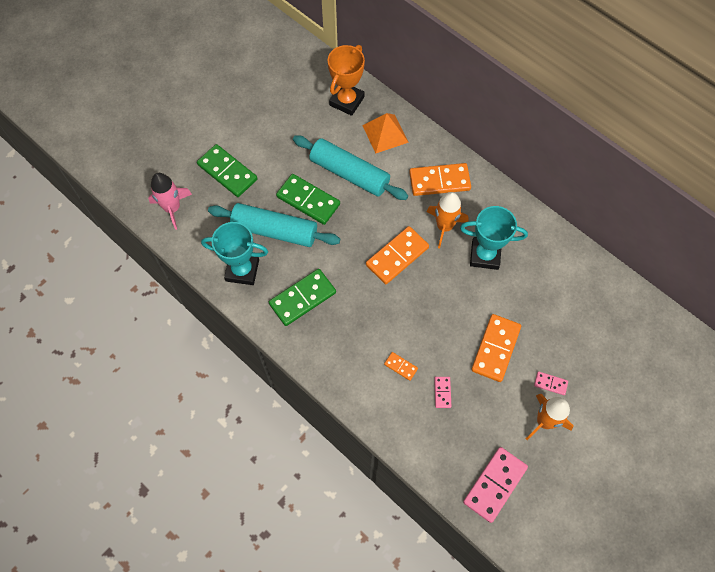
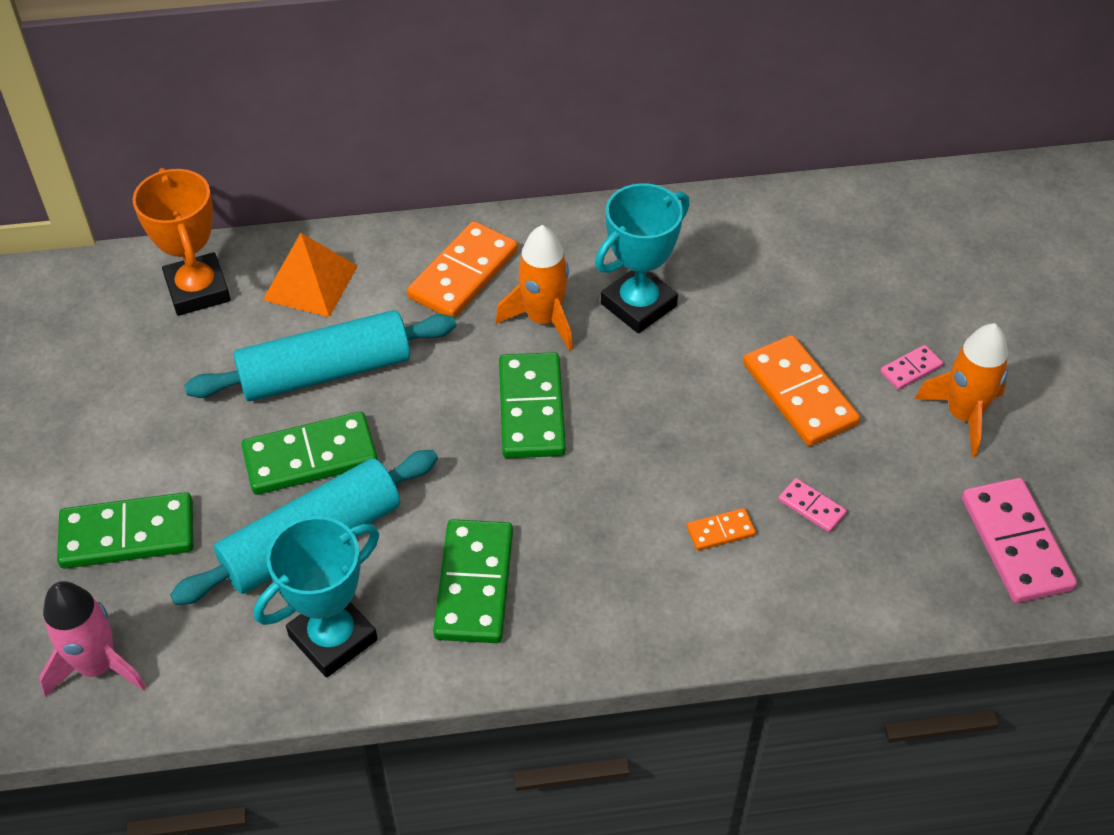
camera: 50 degrees left, 15 degrees down
orange domino [366,226,429,284] -> green domino [499,352,566,458]

